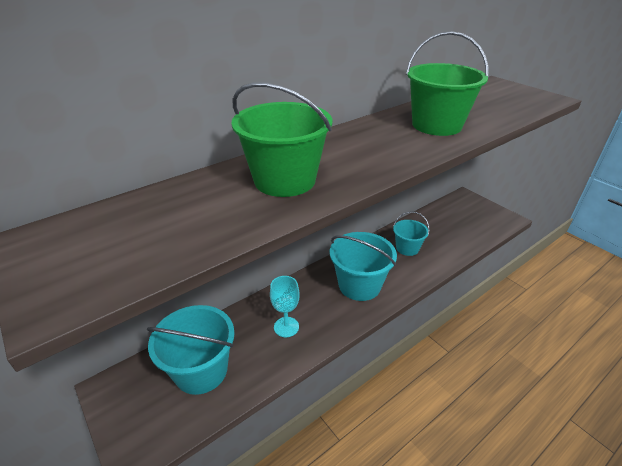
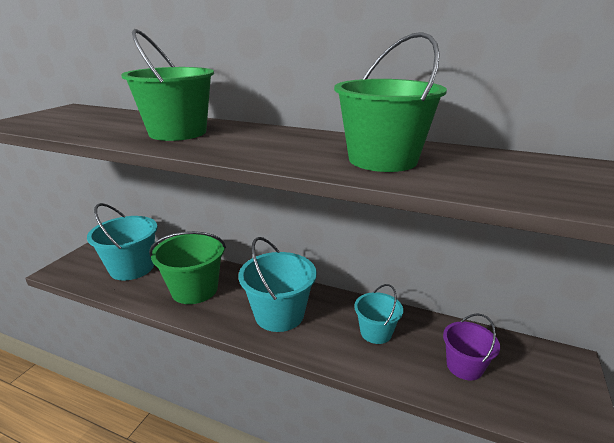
camera: 60 degrees right, 10 degrees down
turquoise goblet [270,276,300,337] -> green bucket [149,231,226,304]
none -> purple bucket [443,313,500,380]

